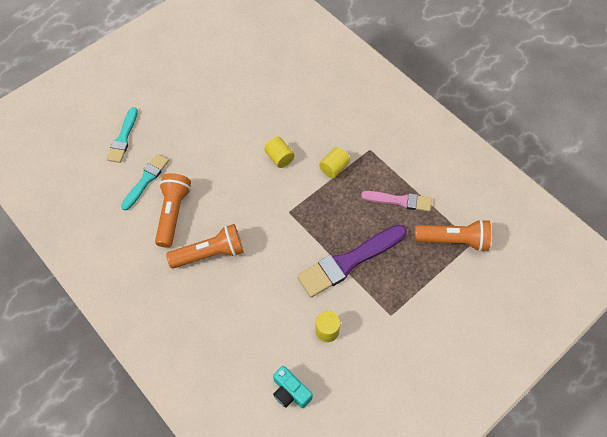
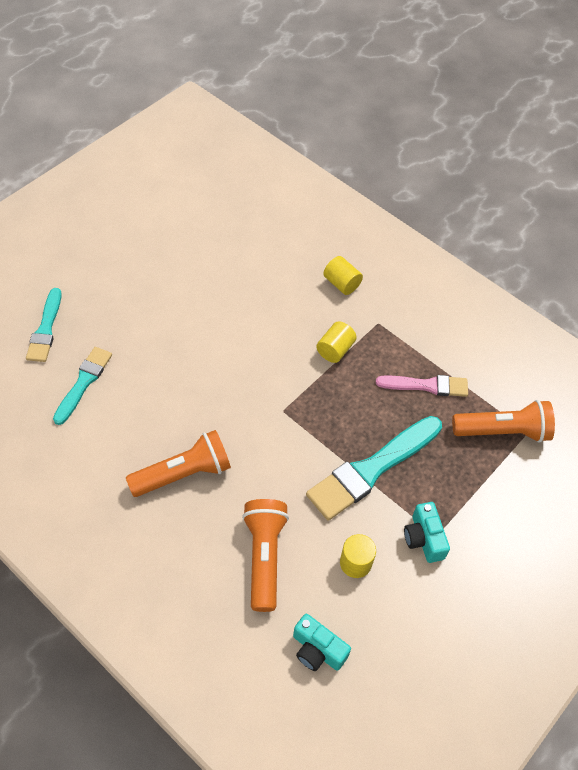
camera: 10 degrees left, 5 degrees down
orange flashlight [155,173,191,248] -> orange flashlight moved to [242,499,289,612]
yellow cylinder [264,137,295,168] -> yellow cylinder moved to [323,256,363,295]
purple brush [297,225,407,298] -> turquoise brush [306,416,442,521]
none -> turquoise camera [404,502,450,563]

